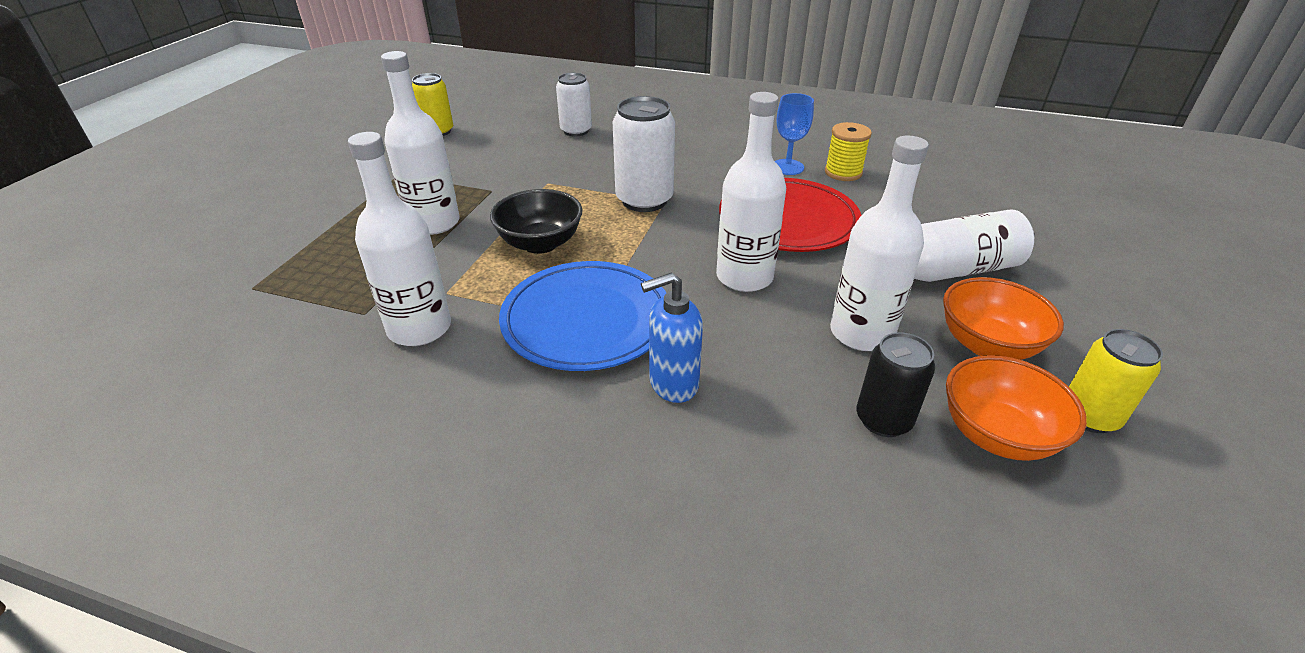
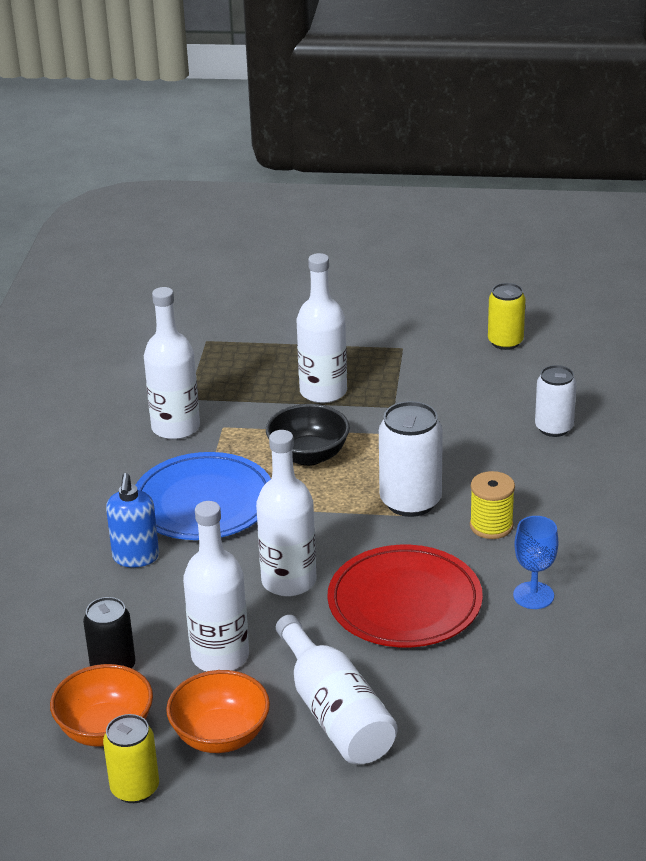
camera: 80 degrees right, 5 degrees down
blue soap dispenser [641,272,703,403] -> blue soap dispenser turned 150 degrees counterclockwise [106,473,159,568]
yellow spool [825,122,872,181] -> yellow spool moved to [470,471,515,539]

